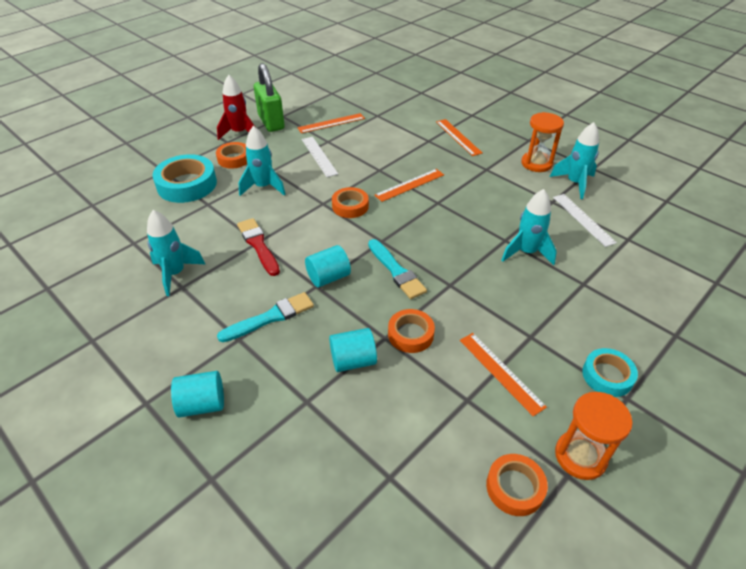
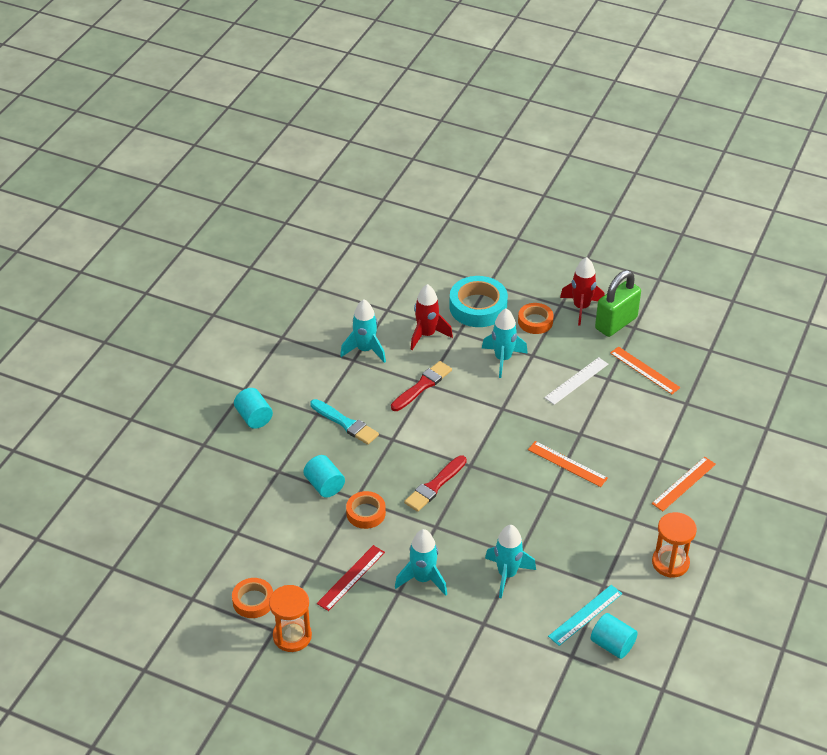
camera: 70 degrees right, 0 degrees up
turquoise cylinder [305,245,351,287] -> turquoise cylinder moved to [591,613,638,659]
orange tape [332,187,369,218] -> none
turquoise brush [368,239,427,299] -> red brush [404,455,467,512]
orange ruler [460,333,547,416] -> red ruler [317,545,385,611]
turquoise rocket [550,122,599,199] -> turquoise rocket moved to [395,529,447,596]
white ruler [553,194,617,247] -> turquoise ruler [548,585,622,646]
turquoise tape [582,348,638,397] -> none
none -> red rocket [411,284,453,350]

